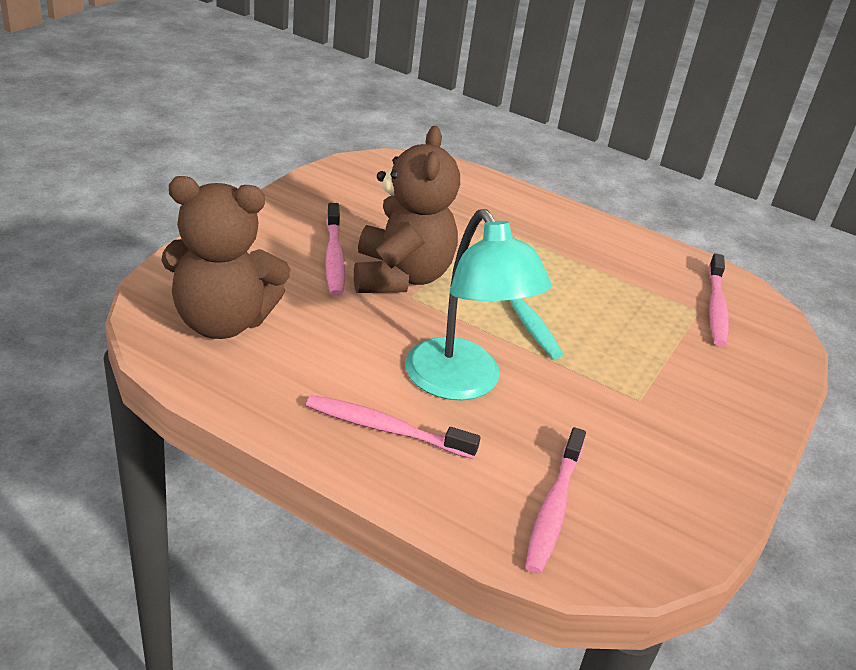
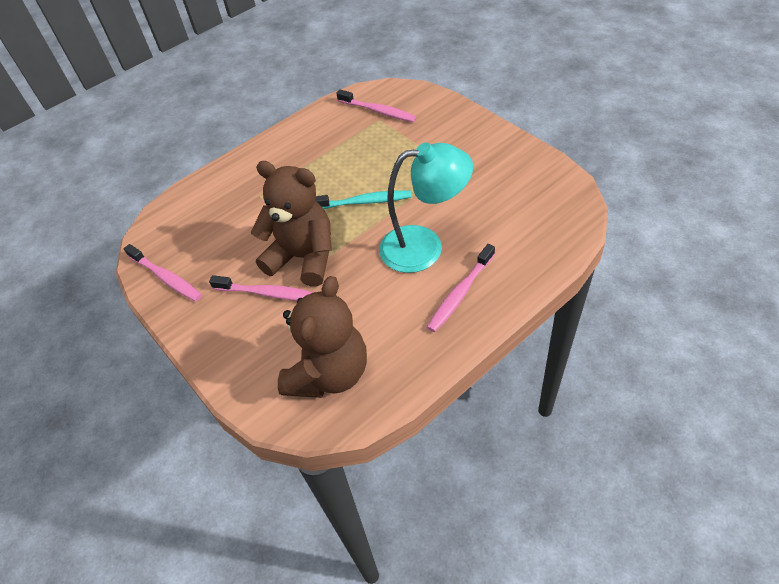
camera: 60 degrees left, 15 degrees up
pink toothbrush [525,427,586,574] -> pink toothbrush moved to [124,244,202,301]

